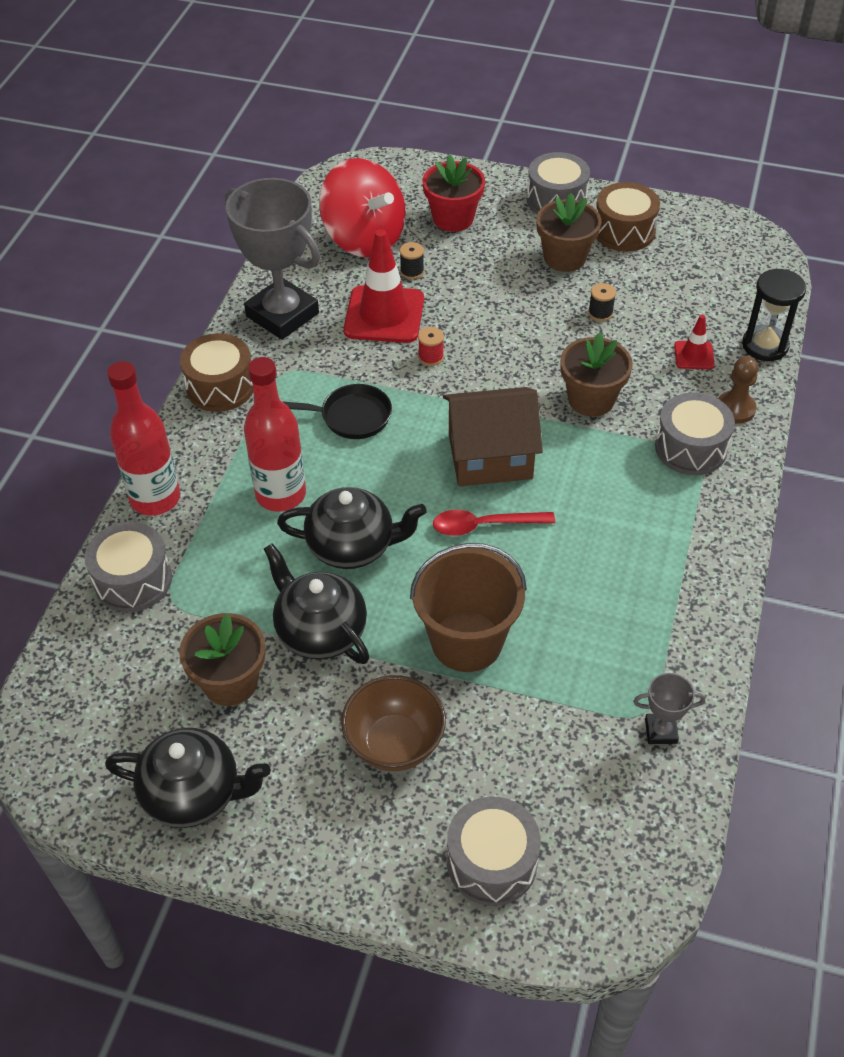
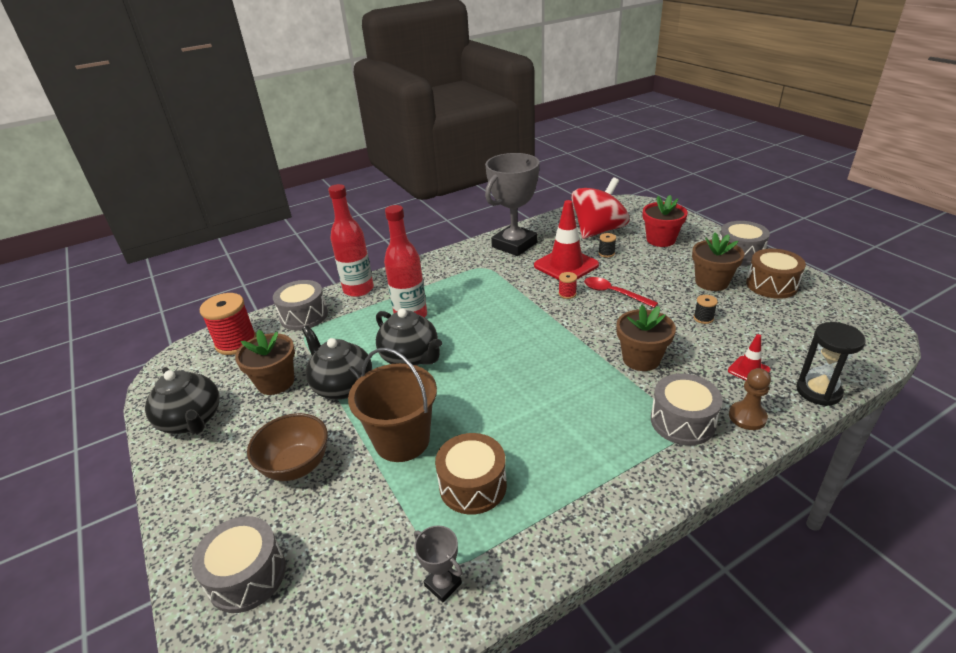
camera: 45 degrees right, 15 degrees down
brown drum [180,333,253,412] -> brown drum moved to [435,433,507,515]
grey trophy [225,178,320,340] -> grey trophy turned 45 degrees clockwise [485,153,540,256]
black teapot [264,543,369,664] -> black teapot turned 45 degrees counterclockwise [302,326,372,399]
black pan [282,384,392,439] -> none
red spinning top [319,158,405,257] -> red spinning top turned 135 degrees counterclockwise [571,177,629,239]
red spoon [433,510,555,536] -> red spoon moved to [584,277,658,308]
brown house [443,387,543,486] -> none
none -> red spool [200,293,257,355]

